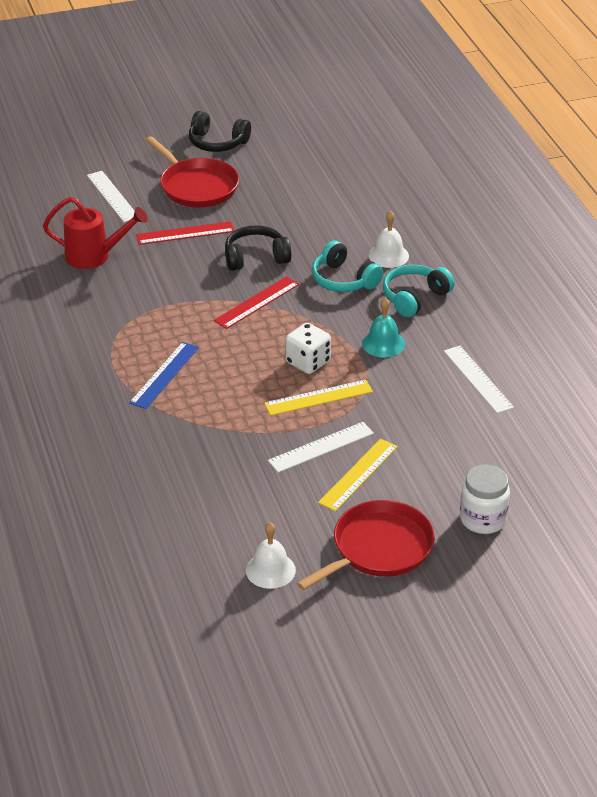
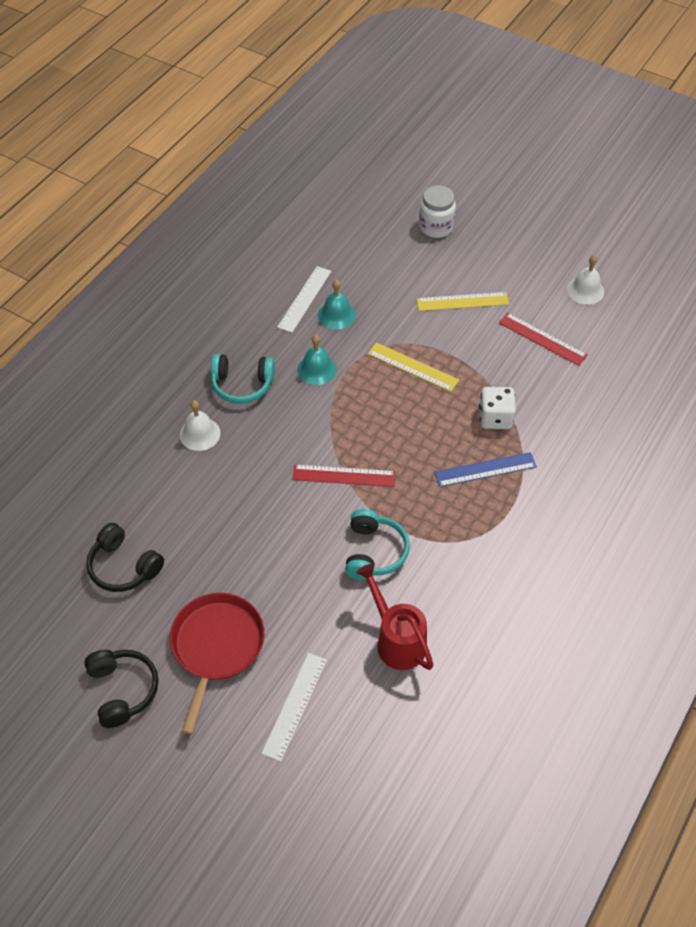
camera: 130 degrees left, 15 degrees up
red ruler [136,221,234,245] -> red ruler moved to [499,313,588,366]
black headphones [225,225,291,271] -> black headphones moved to [86,523,164,592]
white ruler [268,422,374,473] -> none
white dice [285,323,331,374] -> white dice moved to [479,387,516,429]
red pan [297,500,435,590] -> none
turquoise headphones [312,240,383,292] -> turquoise headphones moved to [345,509,410,580]
none -> turquoise bell [318,279,356,330]

